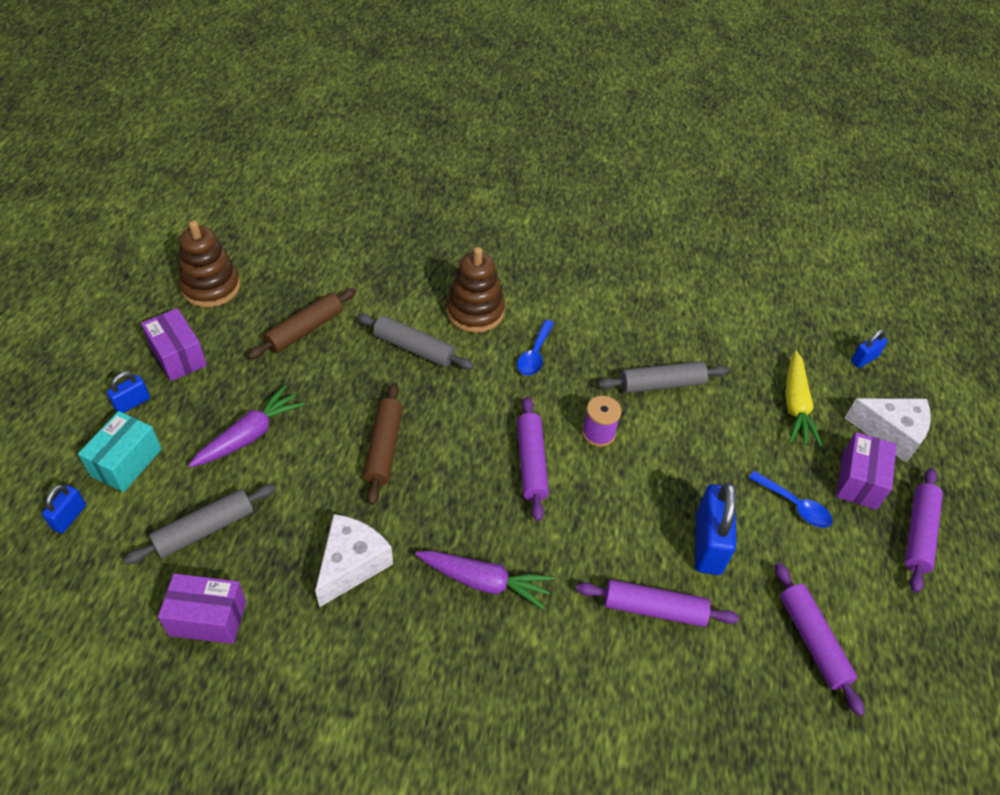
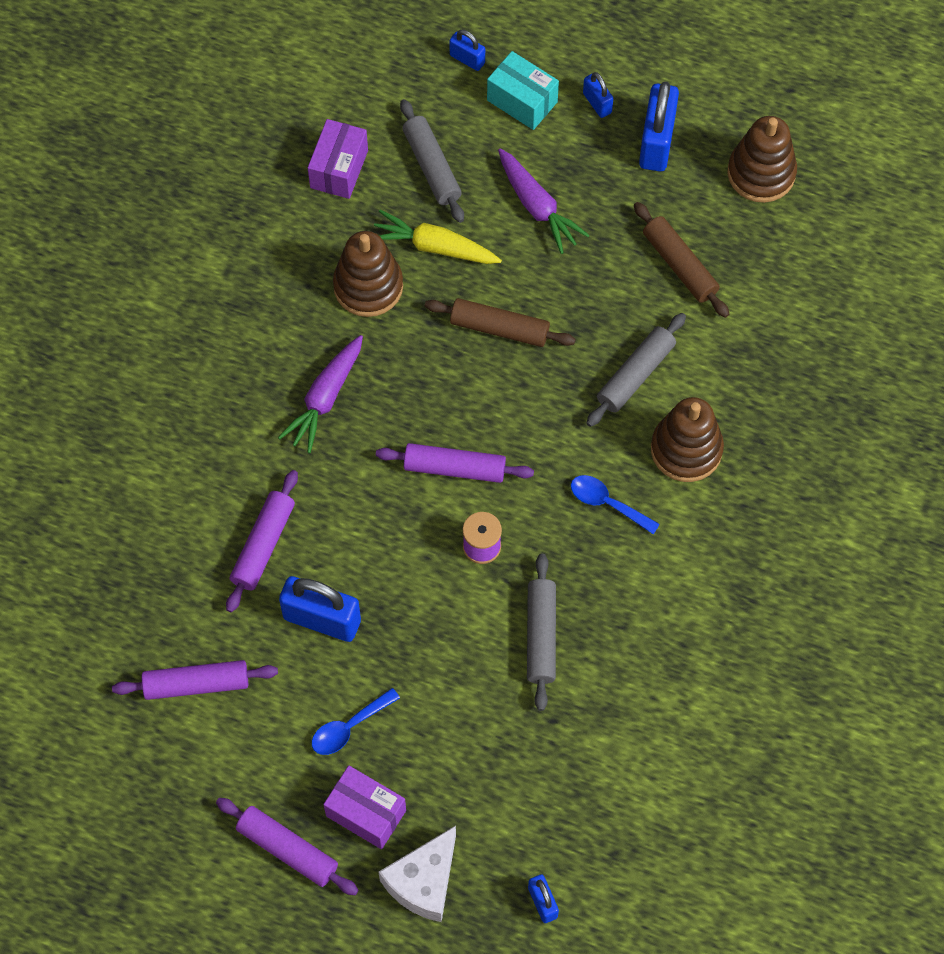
camera: 105 degrees right, 15 degrees up
purple box [141,308,207,381] -> blue padlock [639,82,679,171]
white cheese [315,514,393,607] -> brown stacking toy [333,231,403,317]
yellow carrot [785,351,823,447] -> yellow carrot moved to [374,210,502,264]

